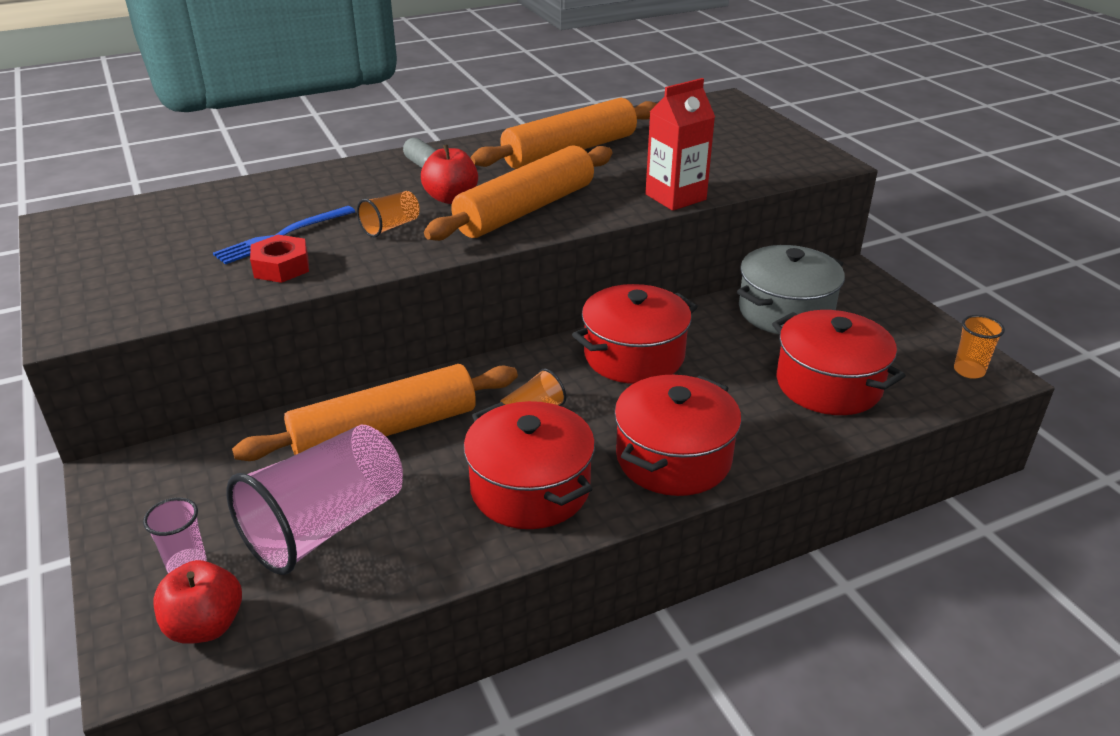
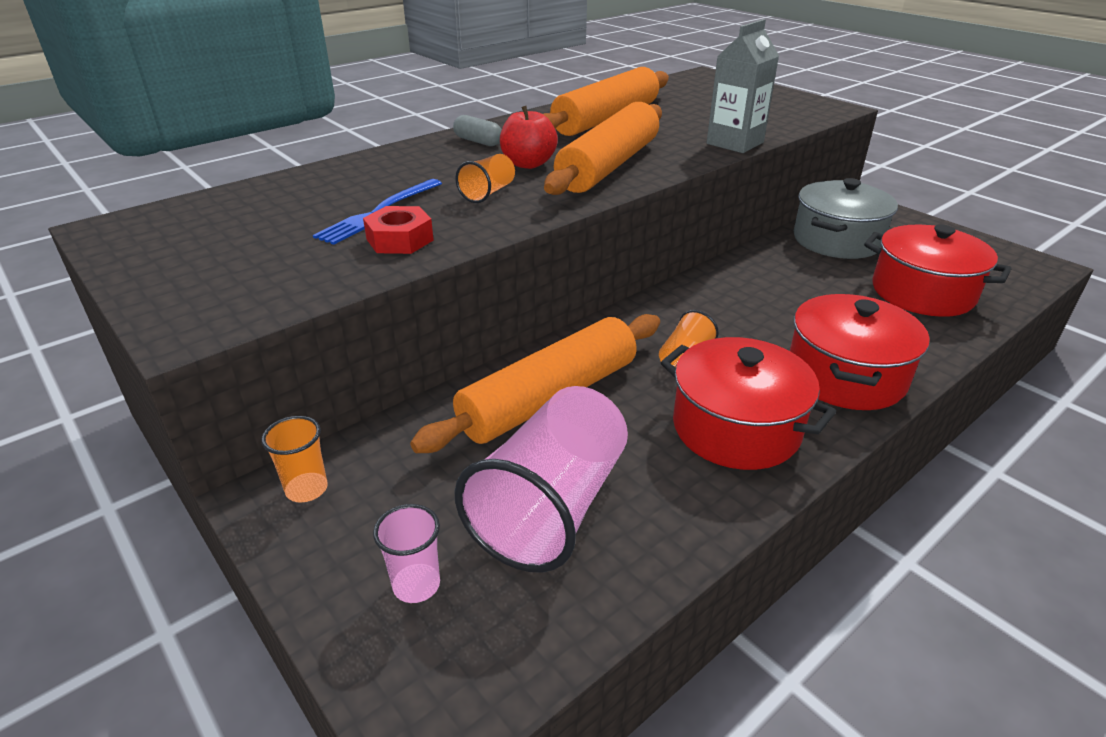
camera: 15 degrees left, 0 degrees up
red apple [154,560,242,644] -> none
red pot [572,284,698,384] -> none
red carton [645,78,715,211] -> grey carton [707,19,779,153]
orange cup [954,315,1005,379] -> orange cup moved to [261,416,328,503]

